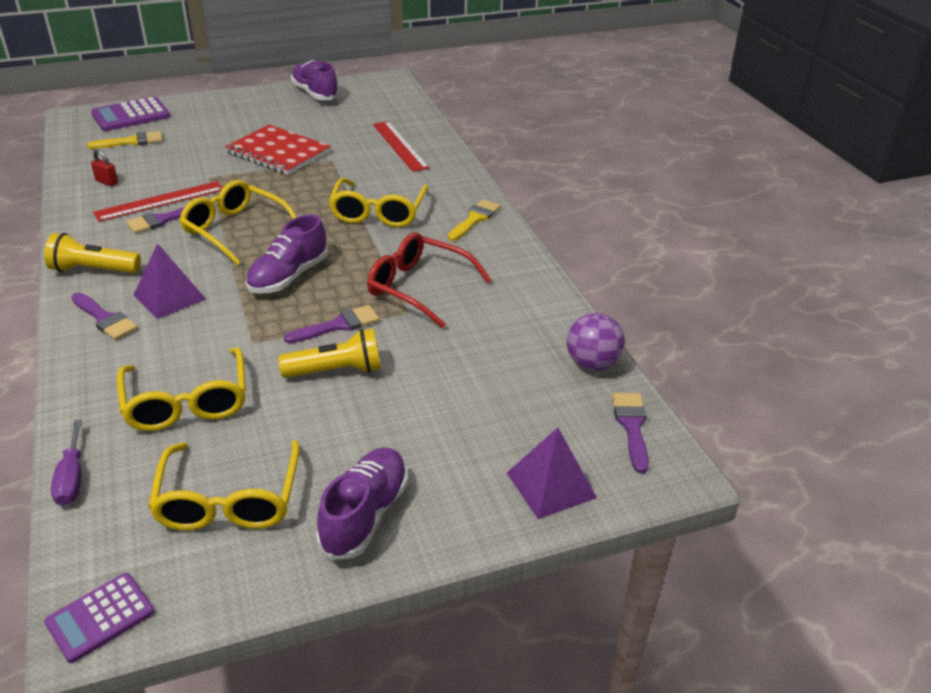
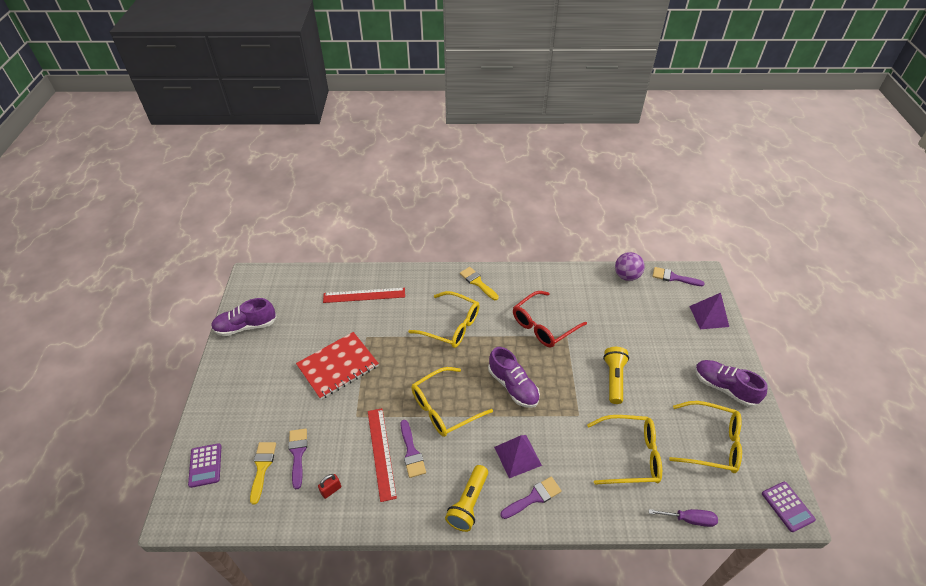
camera: 70 degrees left, 10 degrees up
purple calculator [91,97,170,131] -> purple calculator [188,443,221,488], size x0.66
purple brush [284,305,379,343] -> purple brush moved to [288,429,307,489]

